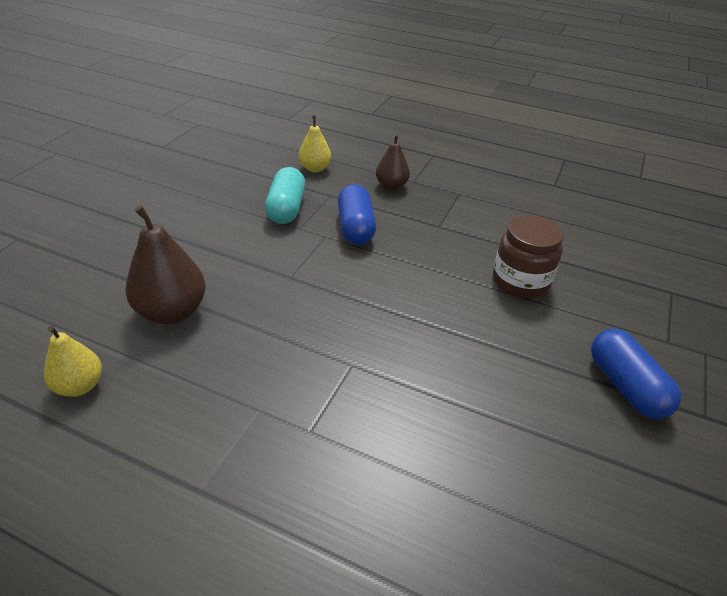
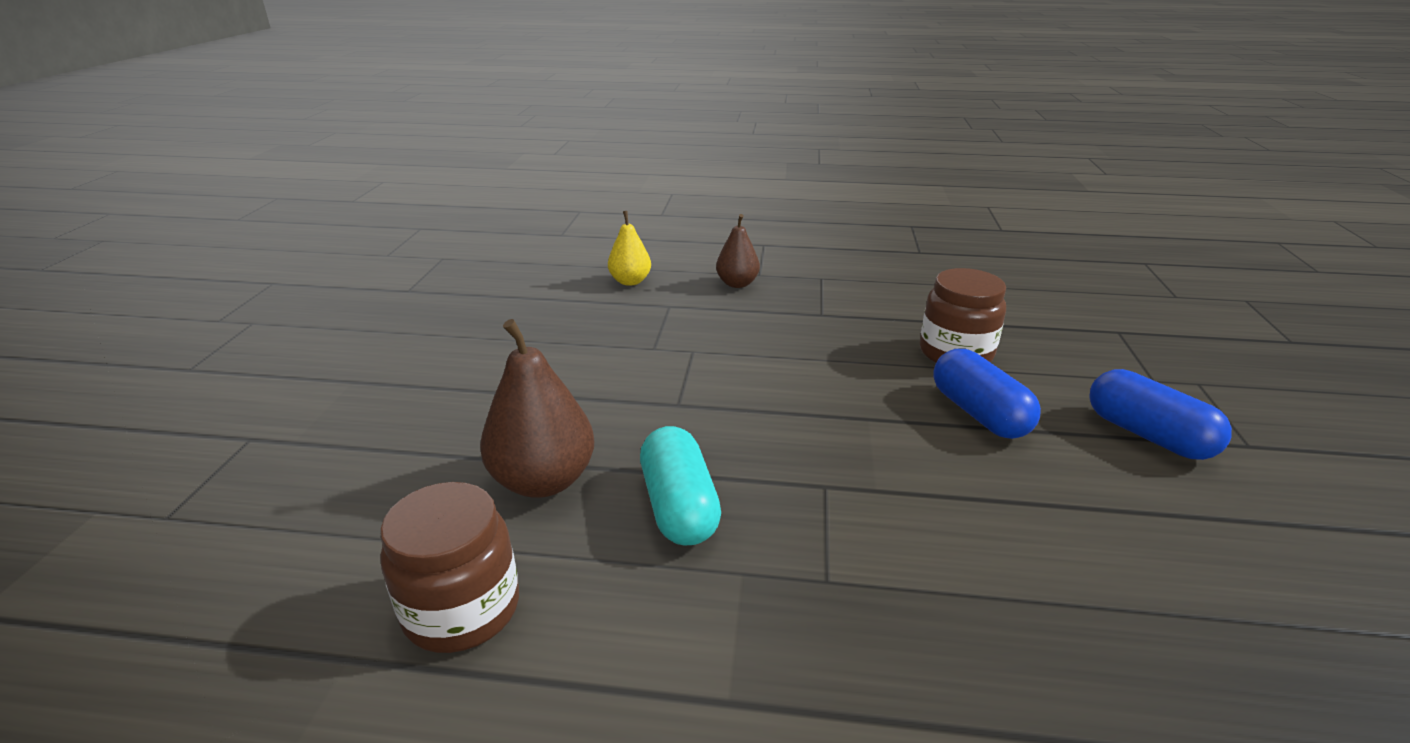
camera: 15 degrees left, 10 degrees down
yellow pear [44,326,102,397] -> brown jar [380,482,519,653]
turquoise capsule [265,167,305,224] -> turquoise capsule moved to [640,426,721,546]
blue capsule [338,184,376,245] -> blue capsule moved to [933,349,1041,439]

